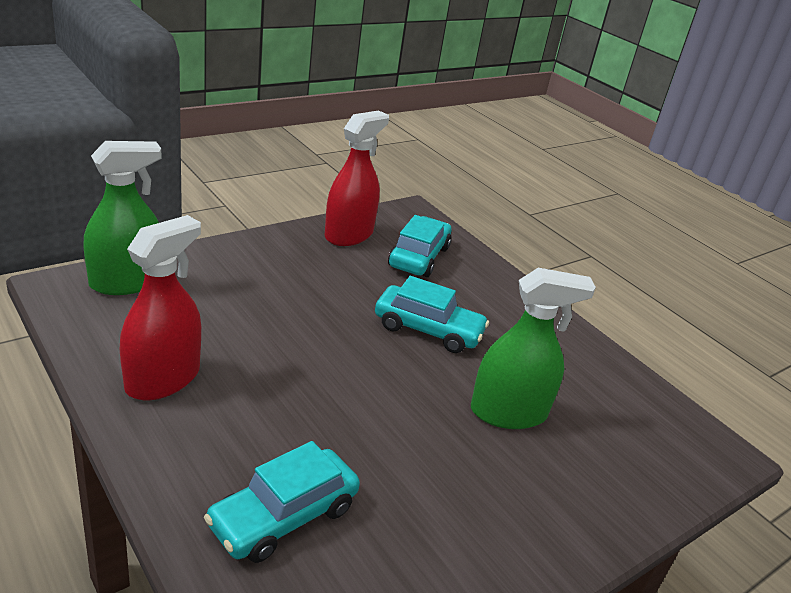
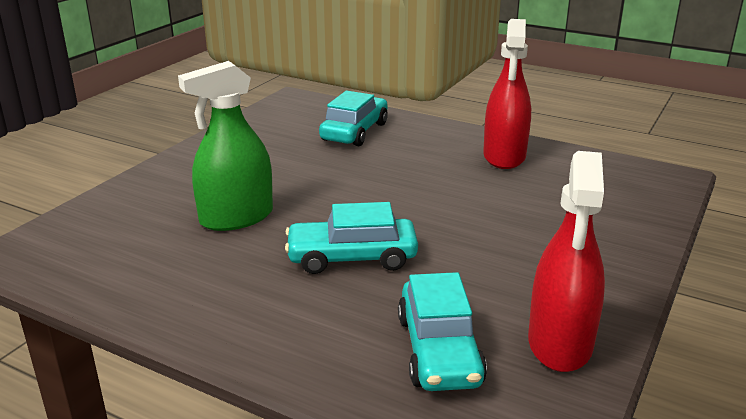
camera: 160 degrees right, 5 degrees down
green spray bottle [83,141,162,295] -> none

